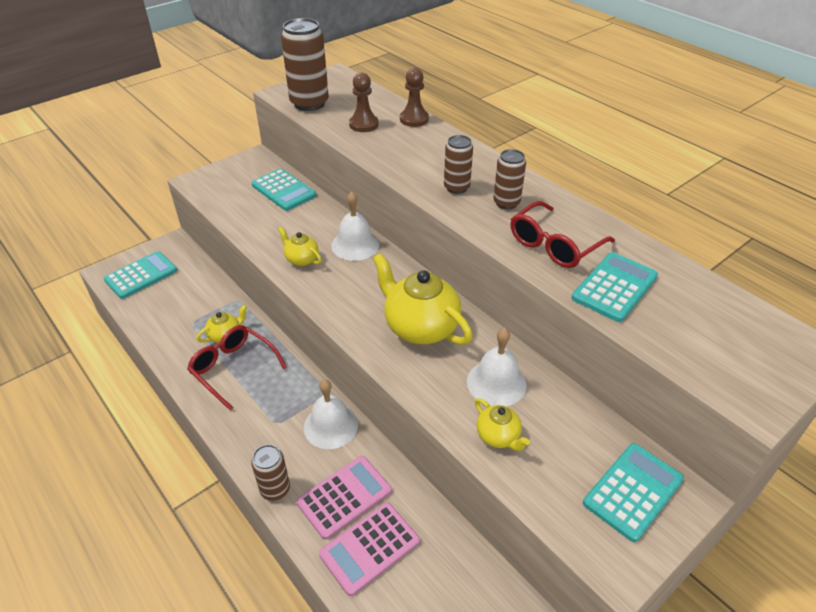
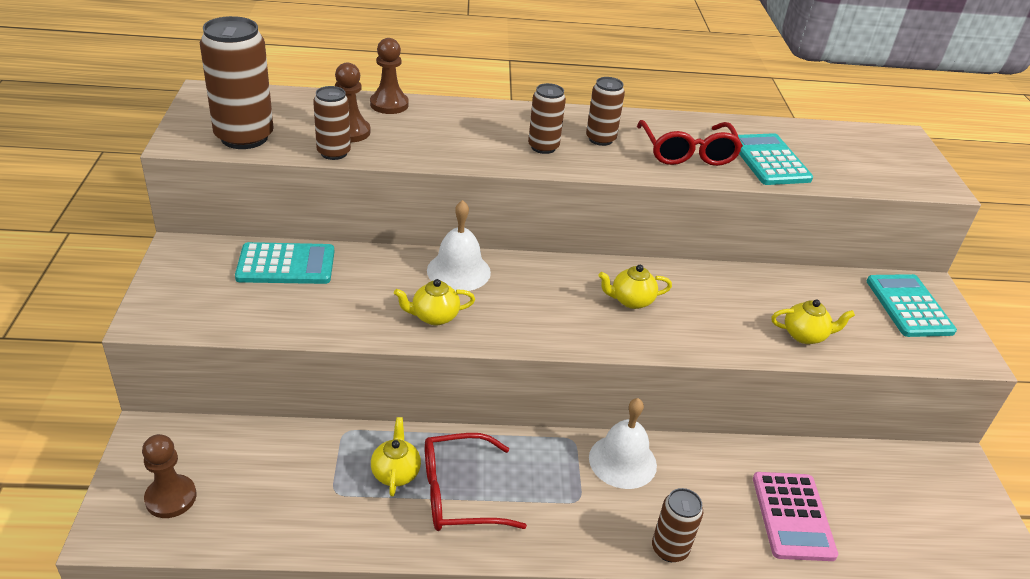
camera: 55 degrees left, 5 degrees down
turquoise calculator [104,251,177,299] -> brown pawn [142,434,197,518]
pink calculator [296,456,392,540] -> none
yellow teapot [372,253,473,345] -> yellow teapot [598,265,672,309], size x0.51
white bell [467,328,526,406] -> none
none -> brown can [313,86,351,160]

